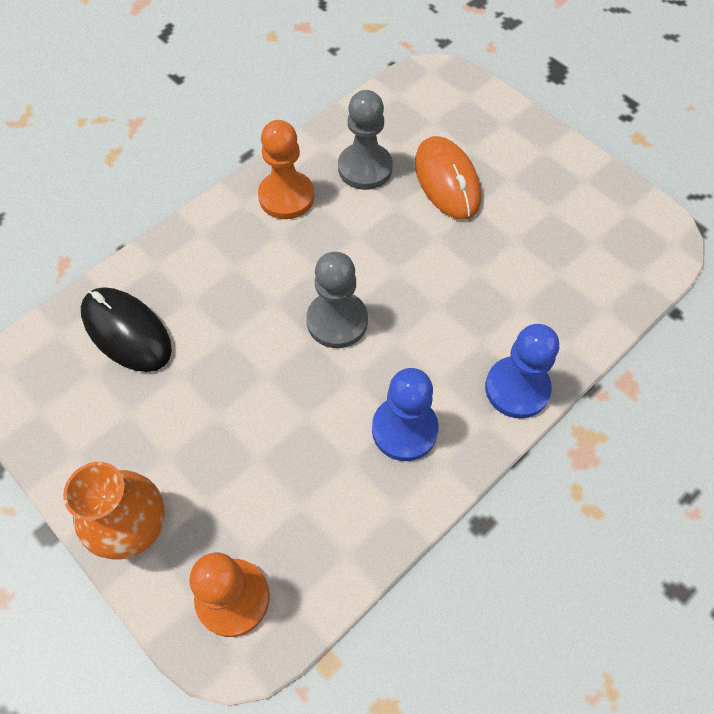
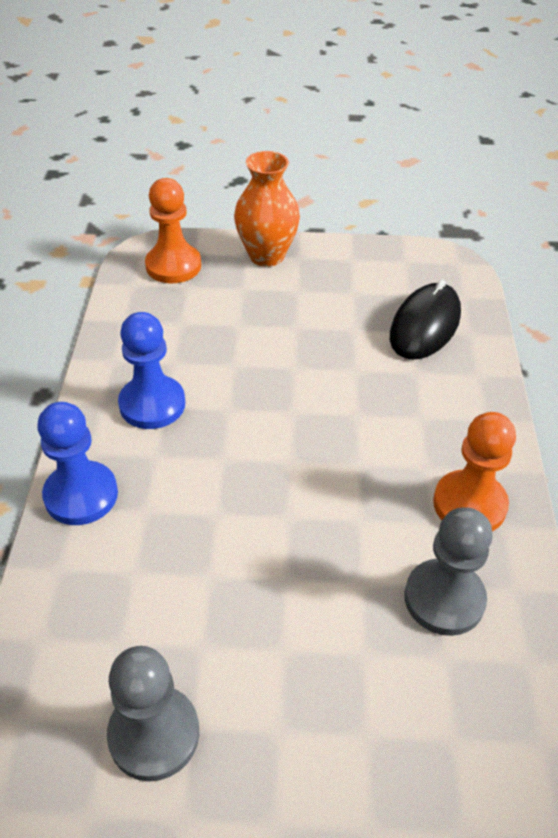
camera: 135 degrees right, 15 degrees down
black mouse [81,287,172,372] -> black mouse turned 60 degrees counterclockwise [390,279,461,360]
grey pawn [306,252,368,348] -> grey pawn moved to [107,646,199,781]
orange mouse [415,136,481,220] -> none

